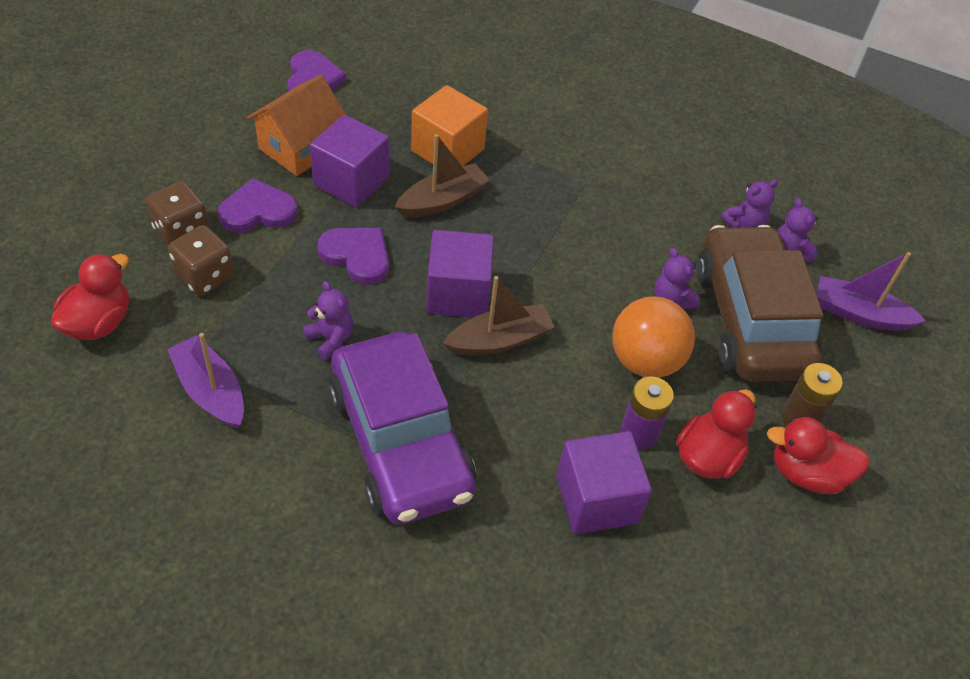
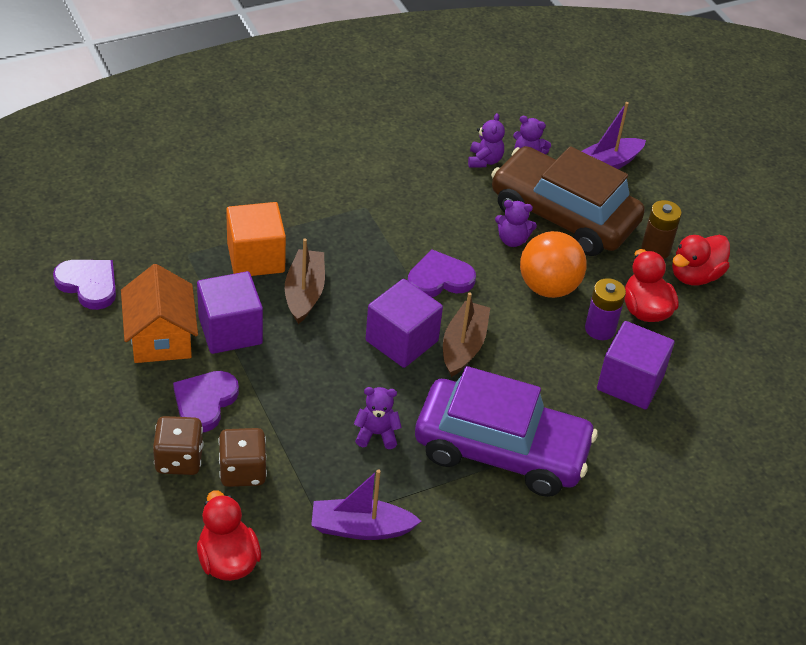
camera: 50 degrees left, 5 degrees down
purple heart [317,228,389,285] -> purple heart moved to [408,249,476,297]

